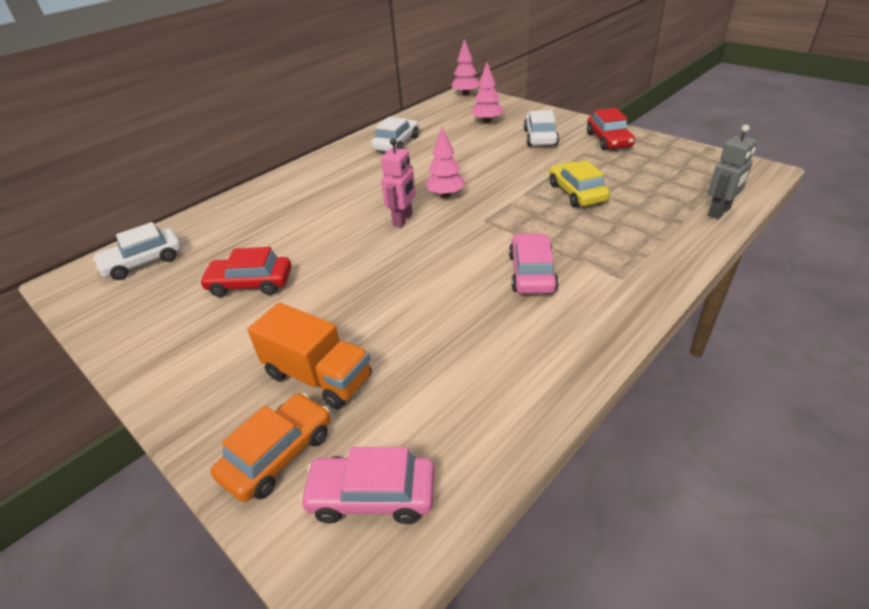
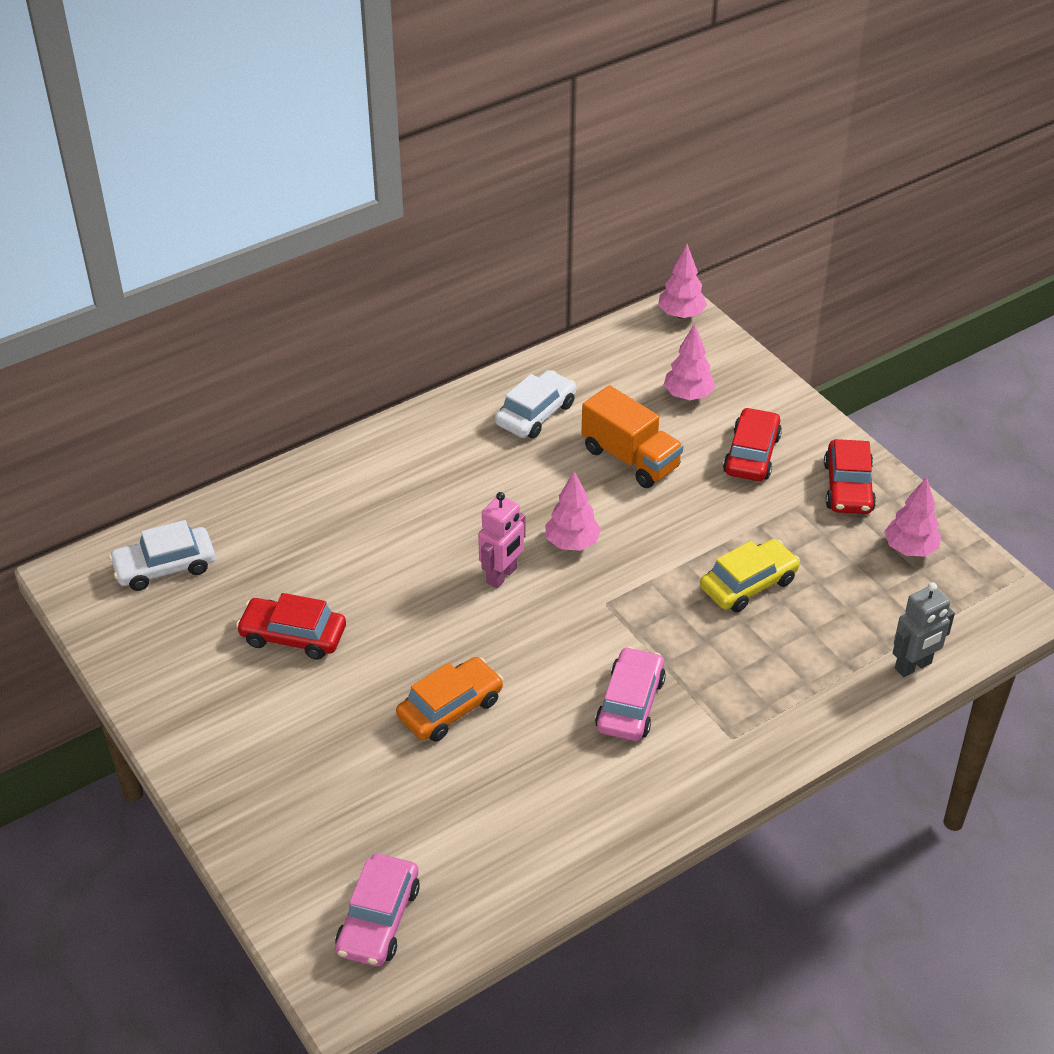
camera: 10 degrees right, 5 degrees up
orange car [211,393,330,502] -> orange car moved to [396,657,503,742]
orange truck [247,303,372,409] -> orange truck moved to [581,385,683,488]
pink car [300,447,435,524] -> pink car turned 90 degrees counterclockwise [335,854,420,966]
white car [524,110,559,146] -> red car [723,407,782,481]
yellow car [549,160,610,207] -> yellow car turned 60 degrees clockwise [700,539,800,612]
none -> pink tree [884,477,941,557]

